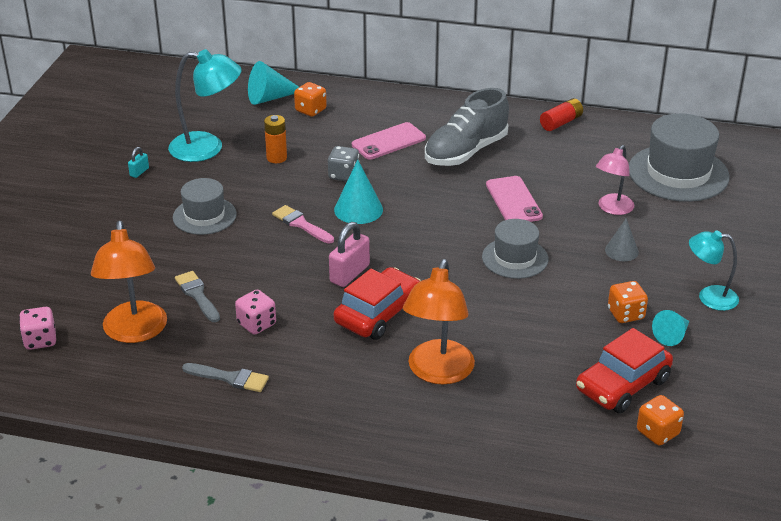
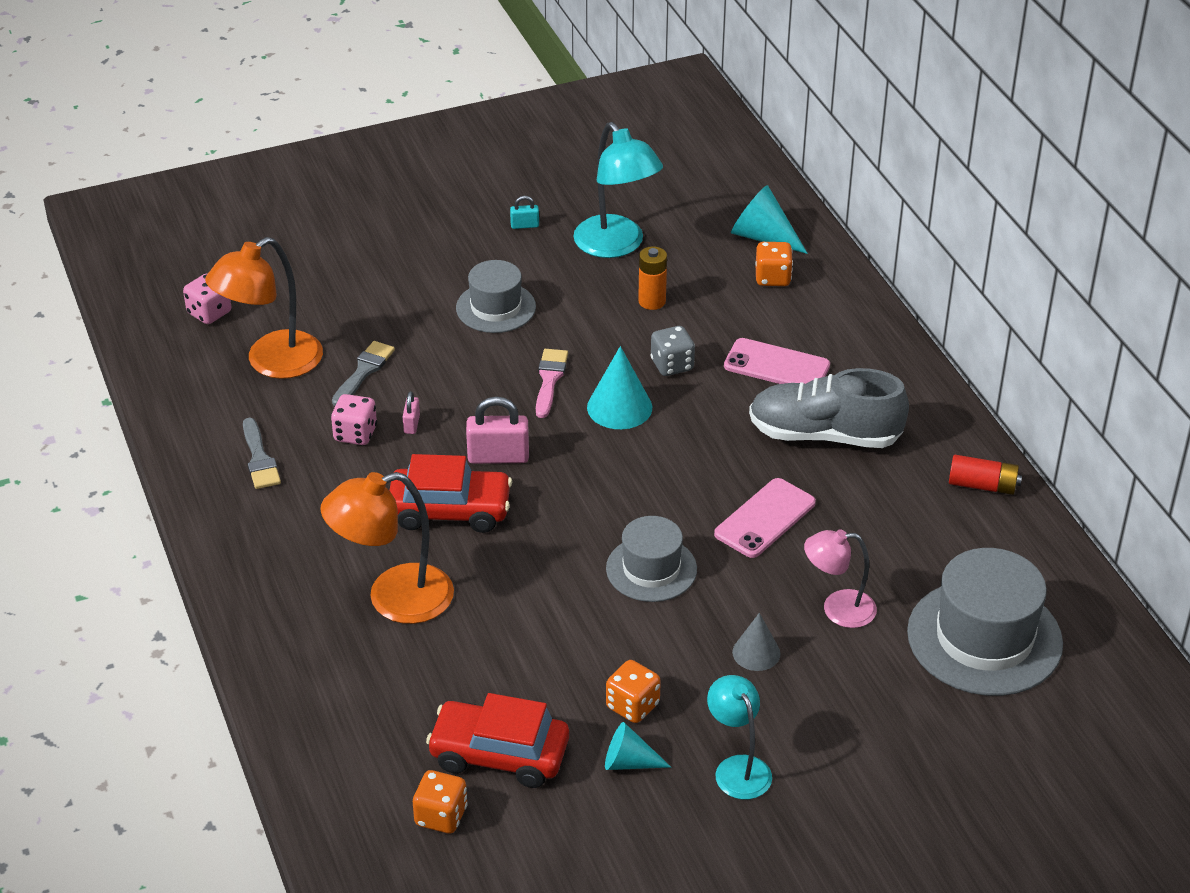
camera: 55 degrees right, 5 degrees up
none -> pink padlock [403,391,420,434]

